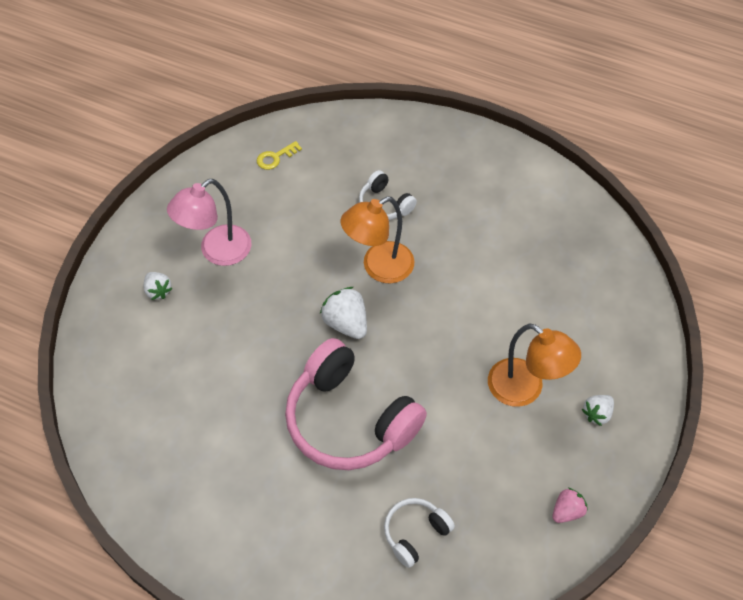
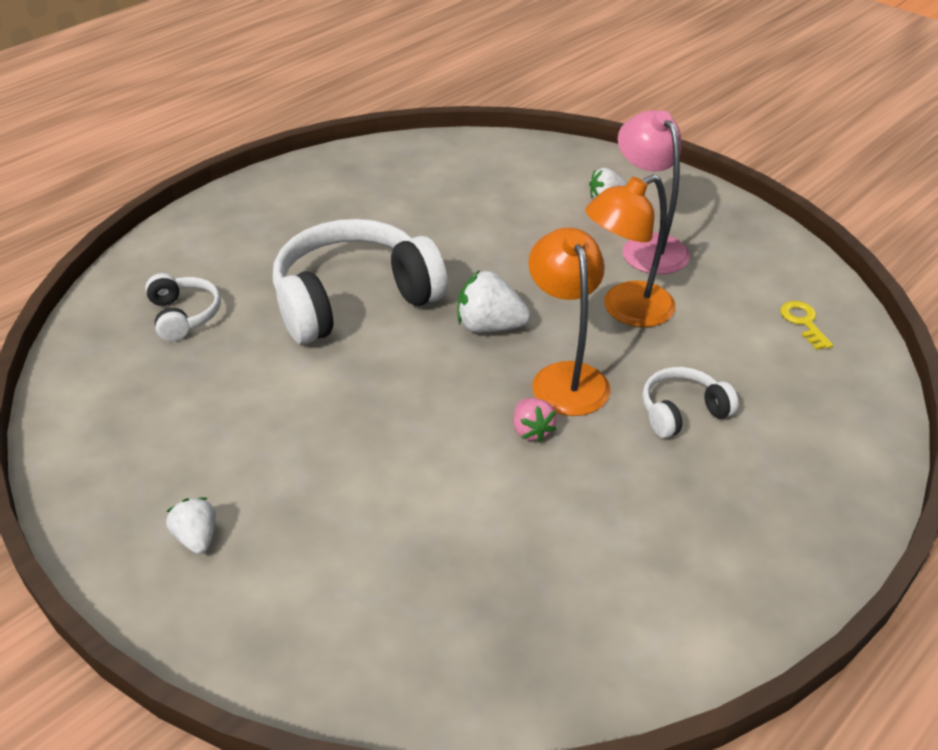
camera: 110 degrees right, 15 degrees down
pink headphones [285,338,427,470] -> white headphones [273,219,448,344]
white strawberry [320,287,367,339] -> white strawberry turned 150 degrees counterclockwise [457,270,531,333]
orange lamp [488,323,581,407] -> orange lamp moved to [585,175,675,327]
pink strawberry [552,488,587,523] -> pink strawberry moved to [513,398,556,443]

